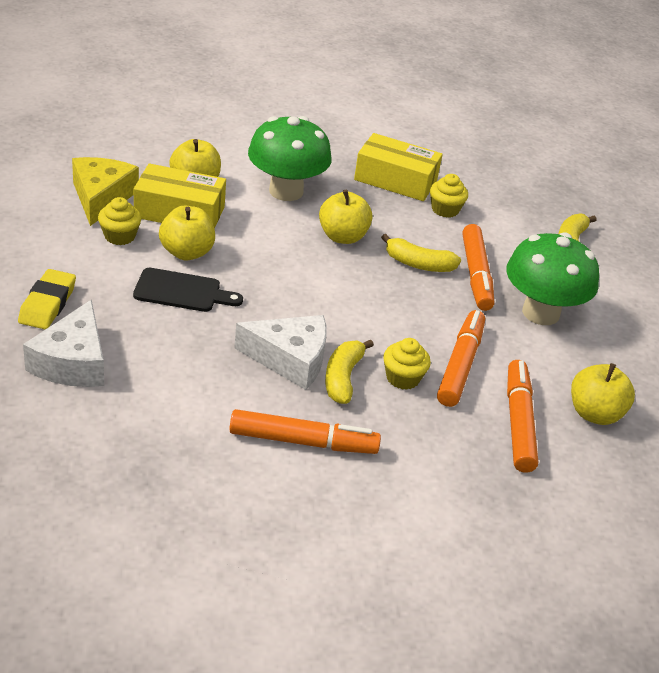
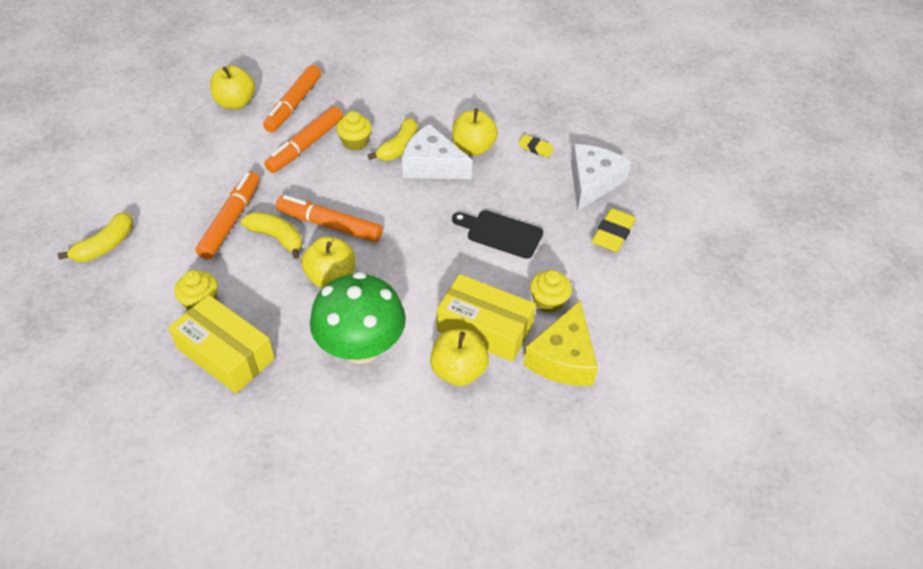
camera: 160 degrees left, 10 degrees up
yellow apple [159,206,215,261] -> yellow apple moved to [452,109,498,156]
orange marker [229,409,381,454] -> orange marker moved to [276,195,383,243]
green mushroom [506,232,599,325] -> none
none -> yellow eraser [519,135,554,158]

